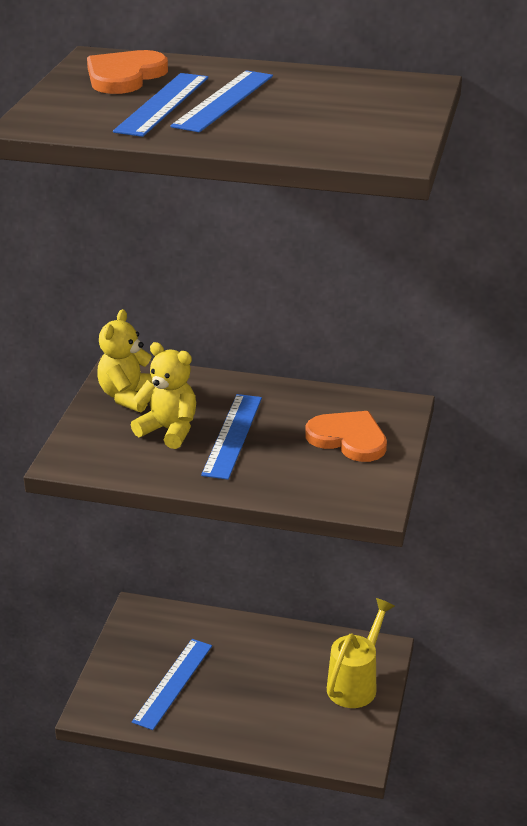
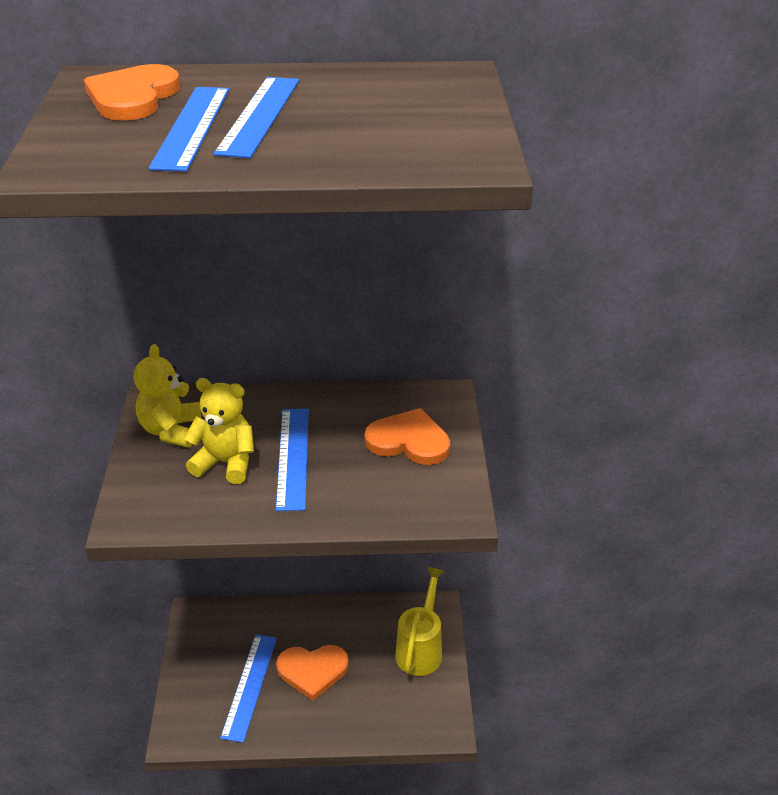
camera: 15 degrees left, 5 degrees up
none -> orange heart [276,645,349,700]

